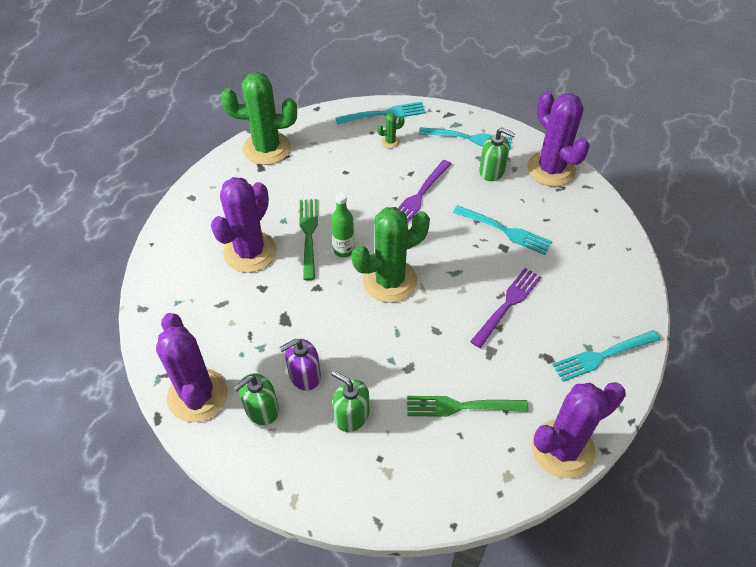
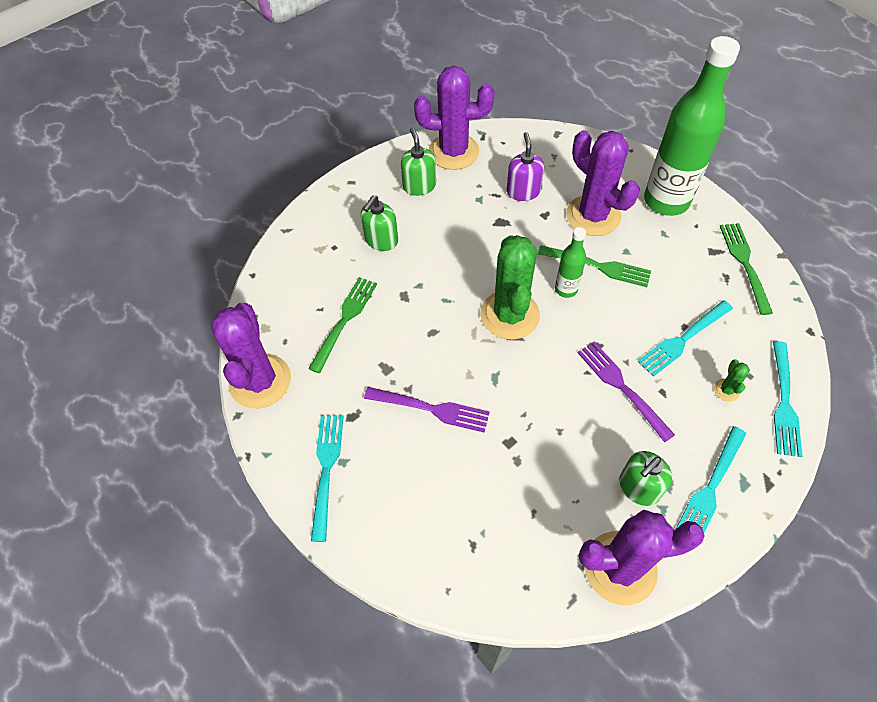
camera: 115 degrees right, 5 degrees up
green cactus [221,72,297,165] -> green fork [720,223,773,315]
purple soap dispenser [279,339,321,391] -> purple soap dispenser moved to [507,132,544,201]
green soap dispenser [331,371,369,432] -> green soap dispenser turned 150 degrees clockwise [361,195,398,251]
turquoise fork [453,205,552,255] -> turquoise fork moved to [637,300,733,377]
purple fork [470,268,541,348] -> purple fork turned 45 degrees counterclockwise [364,387,490,432]
none -> green bottle [644,36,740,216]

